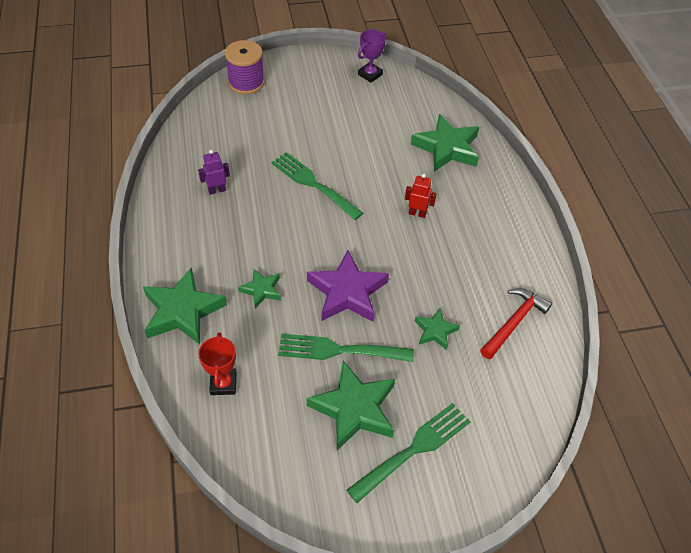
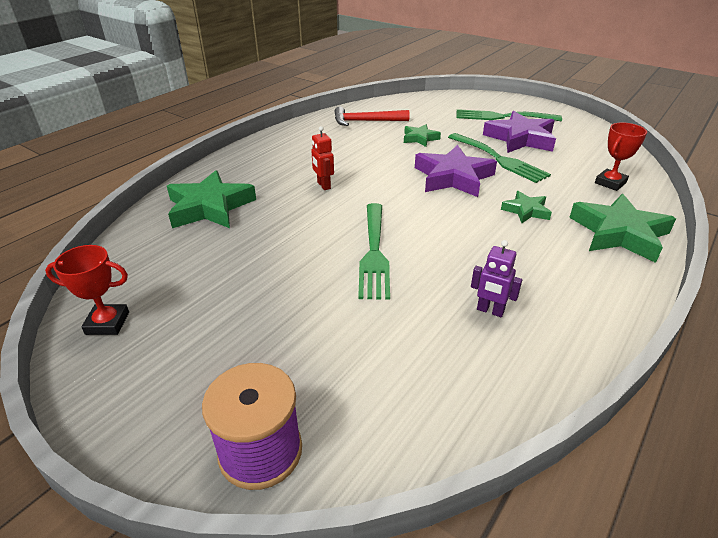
camera: 130 degrees left, 15 degrees down
green star [307,361,395,450] -> purple star [483,111,556,153]
purple trophy [358,29,387,83] -> red trophy [45,245,129,335]

